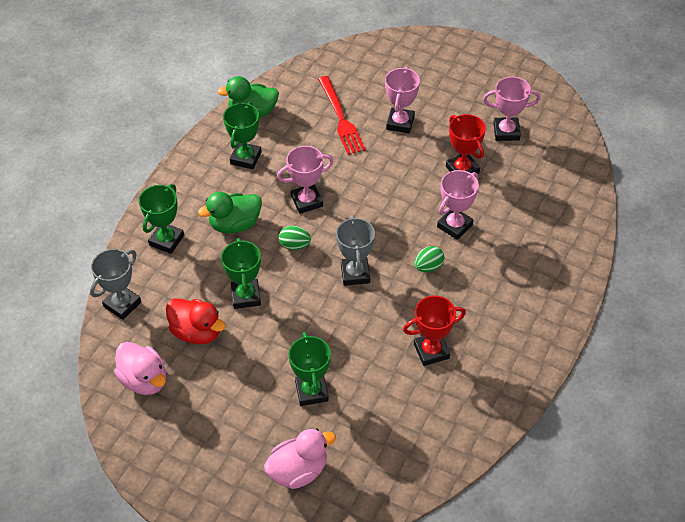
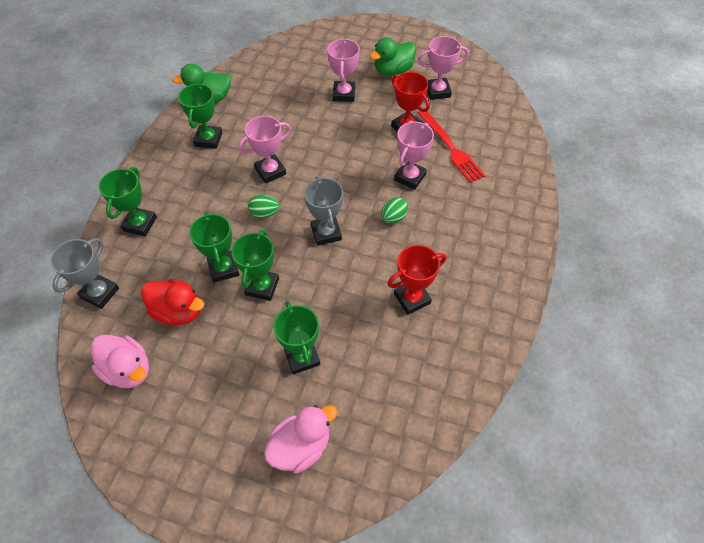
camera: 10 degrees left, 5 degrees up
green duck [198,192,262,233] -> green duck moved to [370,37,416,76]
red fork [318,76,366,155] -> red fork moved to [417,111,485,183]
none -> green trophy [231,230,279,301]

